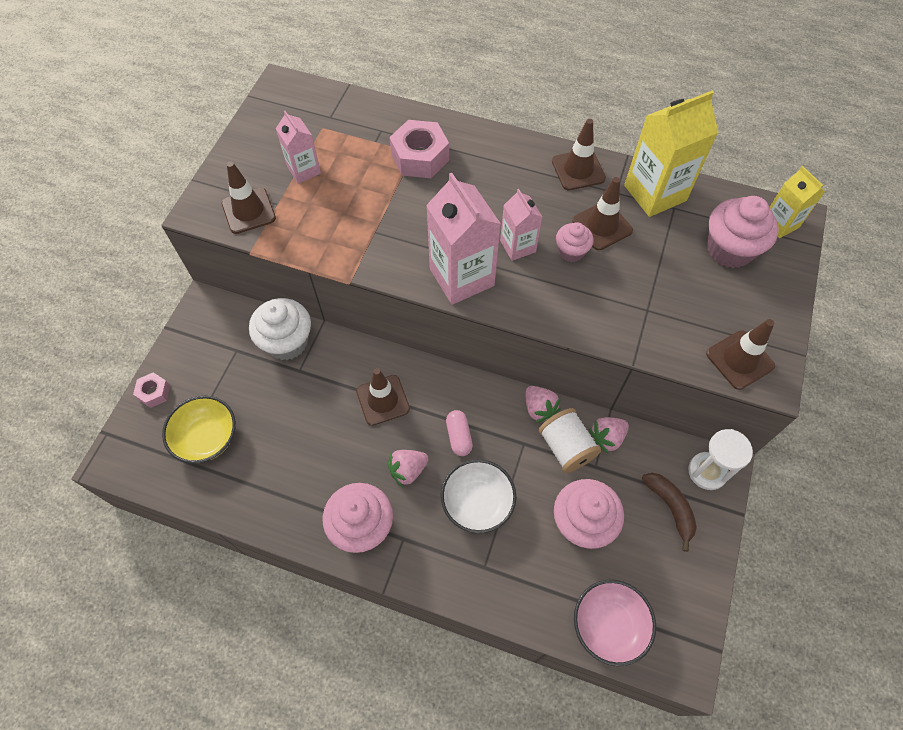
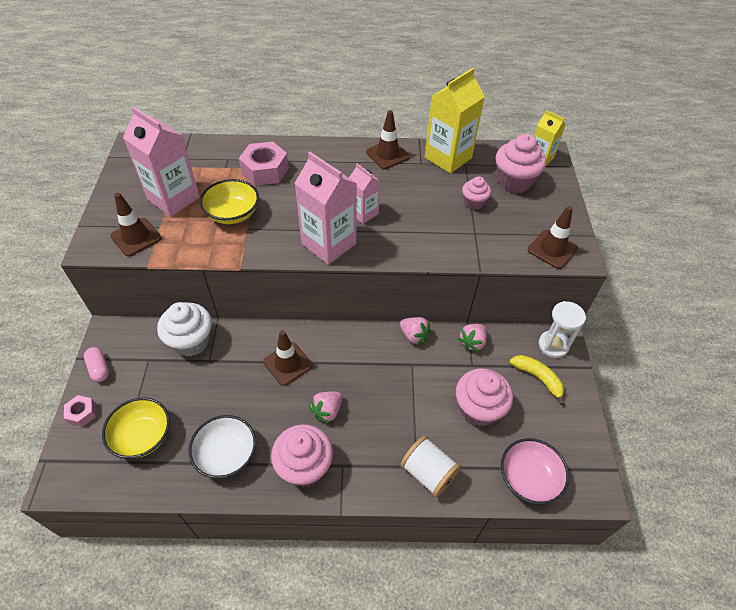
camera: 20 degrees left, 10 degrees down
pink carton [275,111,321,184] -> pink carton [123,107,200,217], size x1.74
white bowl [441,459,516,533] -> white bowl moved to [189,415,256,479]
pink capsule [446,410,473,456] -> pink capsule moved to [84,347,109,382]
white spool [538,408,601,473] -> white spool moved to [400,436,461,497]
pink cupcake [556,222,594,262] -> pink cupcake moved to [462,177,491,210]
brown traffic cone [572,177,633,250] -> none
brown banana [642,473,697,552] -> yellow banana [510,355,565,405]
none -> yellow bowl [200,179,259,224]

